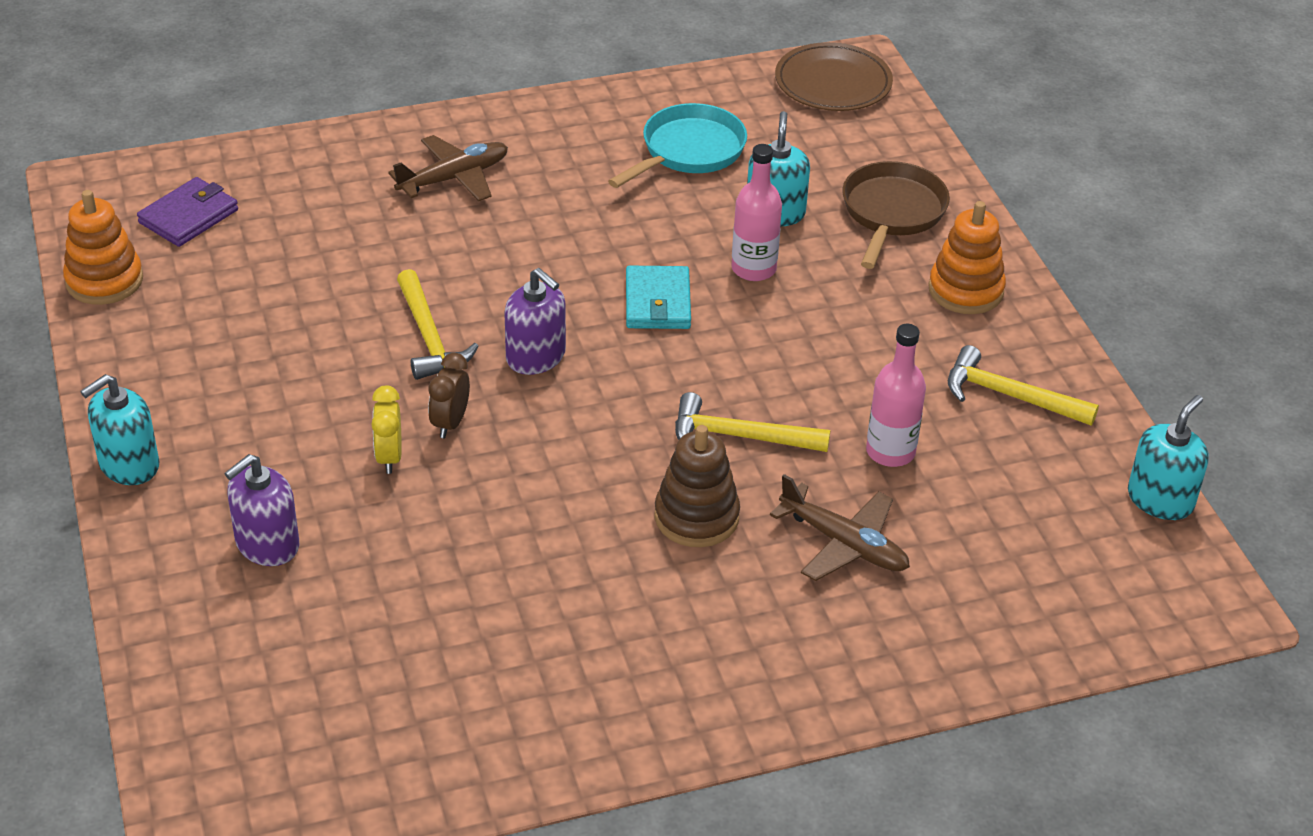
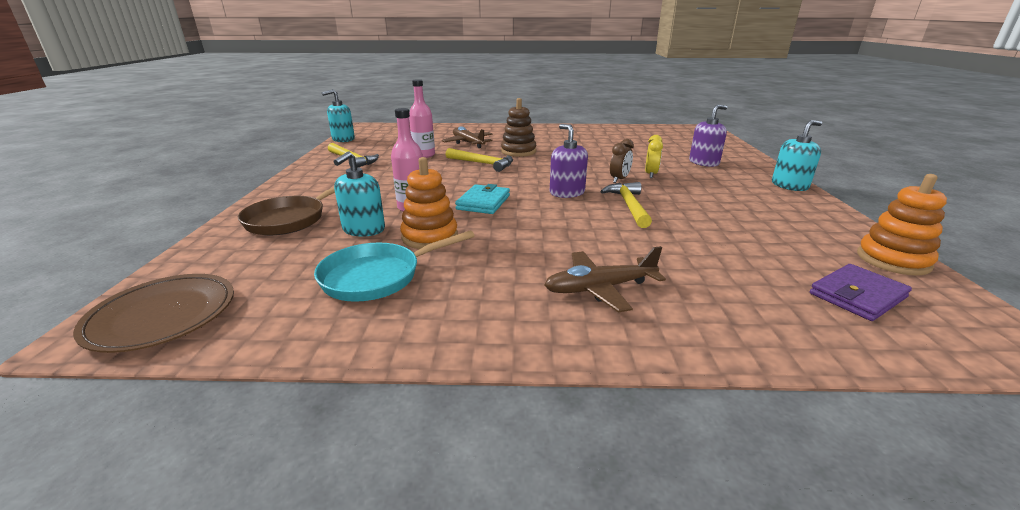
camera: 160 degrees left, 15 degrees down
orange stacking toy [928,201,1006,314] -> orange stacking toy moved to [400,157,458,249]

